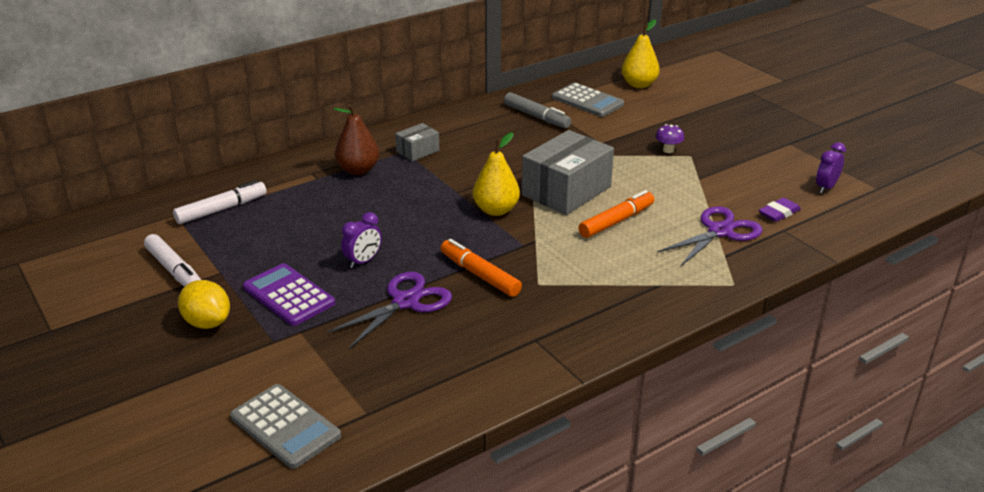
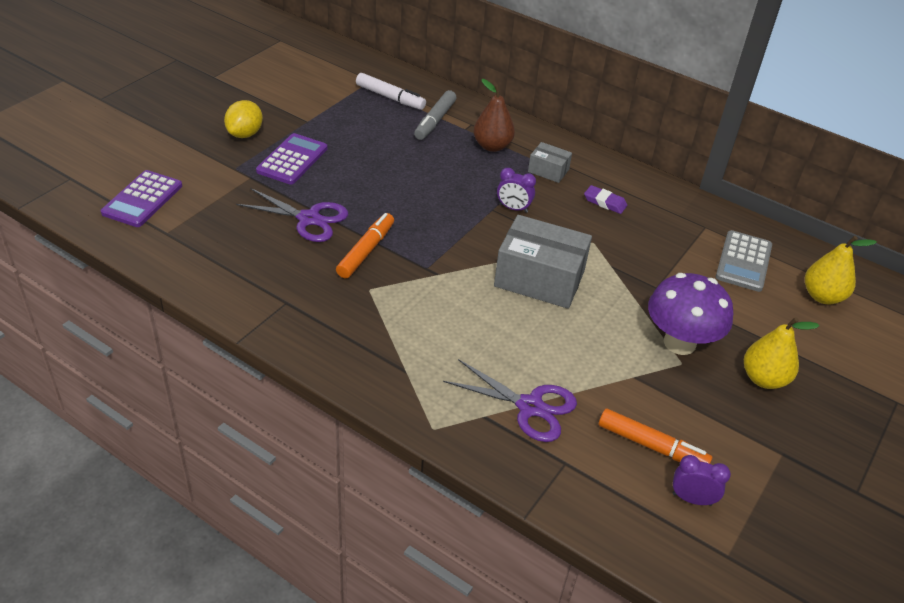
camera: 65 degrees right, 10 degrees up
white marker [144,234,201,287] -> none
grey calculator [230,384,341,469] -> purple calculator [101,170,182,227]
purple clock [341,212,382,268] -> purple clock moved to [497,168,536,213]
yellow pear [473,132,520,216] -> yellow pear moved to [744,317,819,389]
grey marker [504,92,571,128] -> grey marker moved to [414,90,456,140]
orange marker [578,190,654,238] -> orange marker moved to [599,409,712,464]
purple mushroom [655,124,684,153] -> purple mushroom [648,273,733,355], size x2.39
purple eraser [759,197,801,222] -> purple eraser moved to [584,185,627,214]

